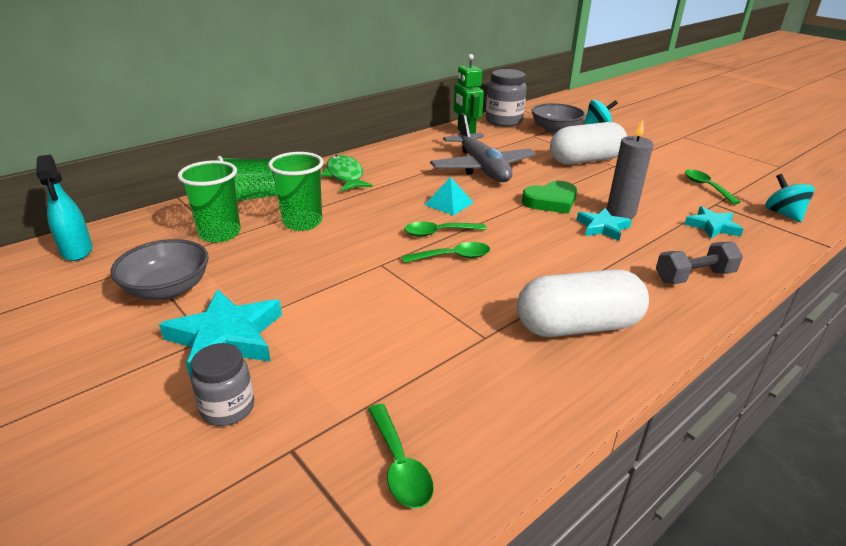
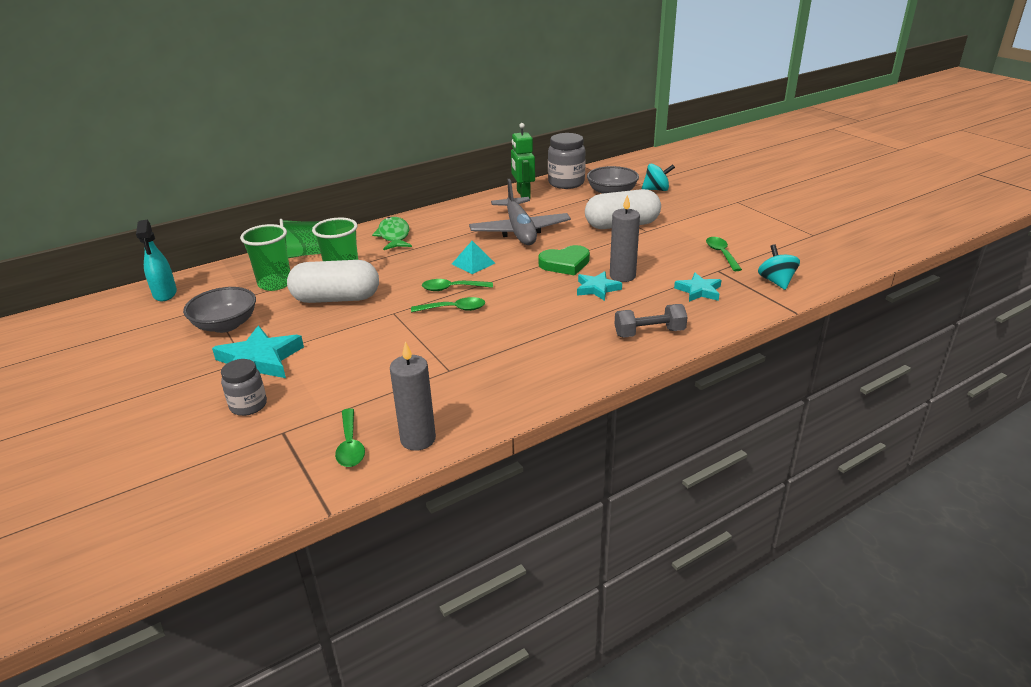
camera: 10 degrees right, 0 degrees up
white capsule [517,269,649,337] -> white capsule moved to [287,260,379,303]
none -> grey candle [390,341,436,451]

